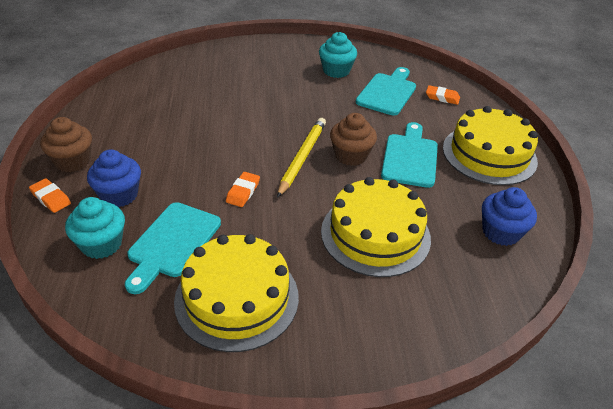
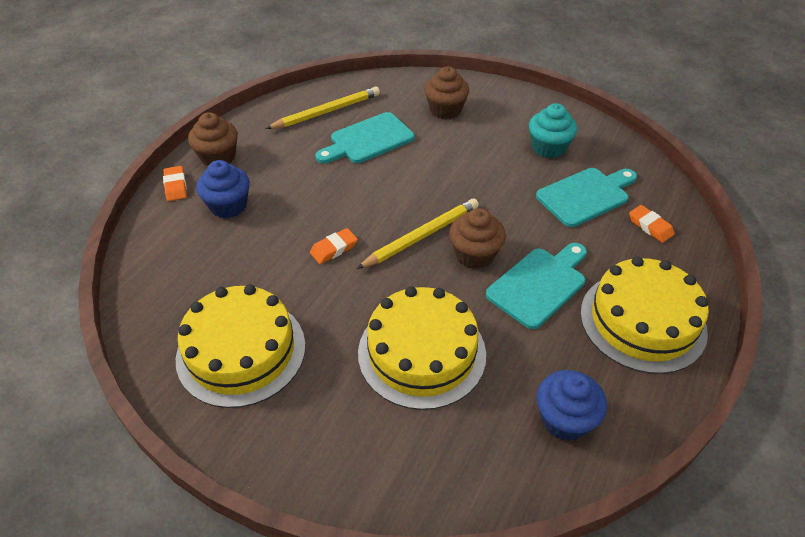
camera: 35 degrees right, 5 degrees up
turquoise cupcake [65,197,125,259] -> none
turquoise cutting board [125,202,221,294] -> turquoise cutting board moved to [315,112,414,163]
none -> yellow pencil [266,86,380,129]
none -> brown cupcake [424,66,469,119]

